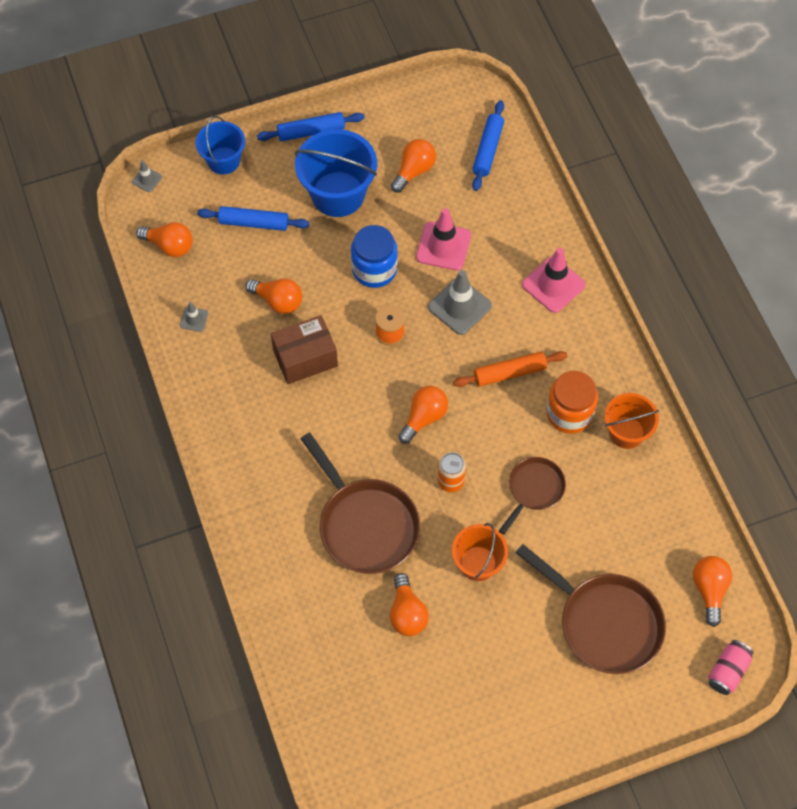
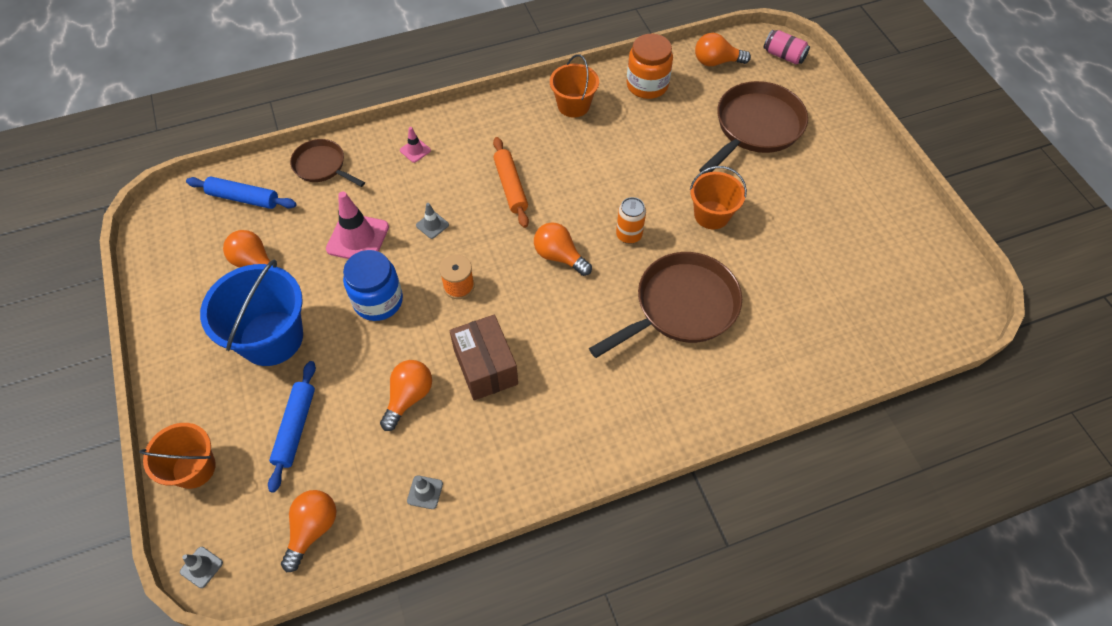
camera: 90 degrees left, 5 degrees down
blue bucket [196,116,245,175] -> orange bucket [139,423,216,489]
blue rolling pin [257,112,365,141] -> none
orange light bulb [390,573,429,636] -> none
grey traffic cone [428,270,492,335] -> grey traffic cone [416,203,449,239], size x0.50
brown pan [499,457,566,535] -> brown pan moved to [290,139,365,187]
pink traffic cone [522,248,585,313] -> pink traffic cone [400,127,431,163], size x0.50
orange jar [546,371,598,434] -> orange jar moved to [626,34,673,99]

